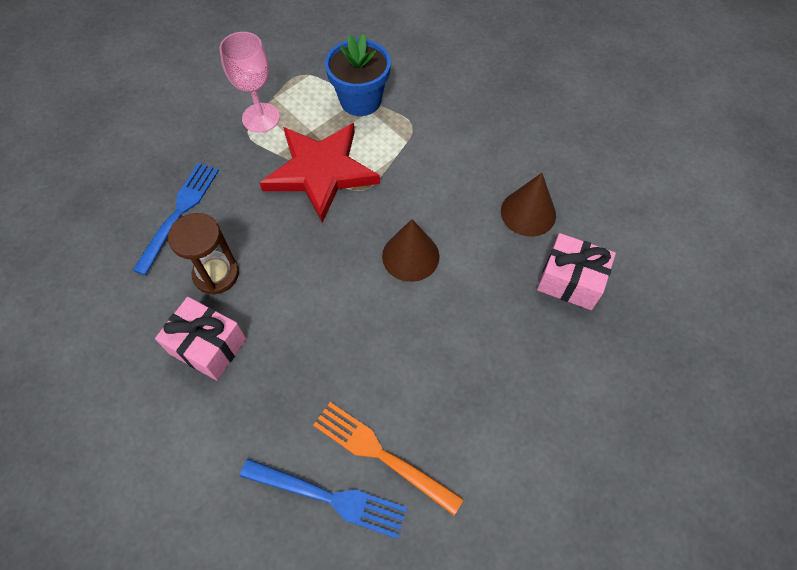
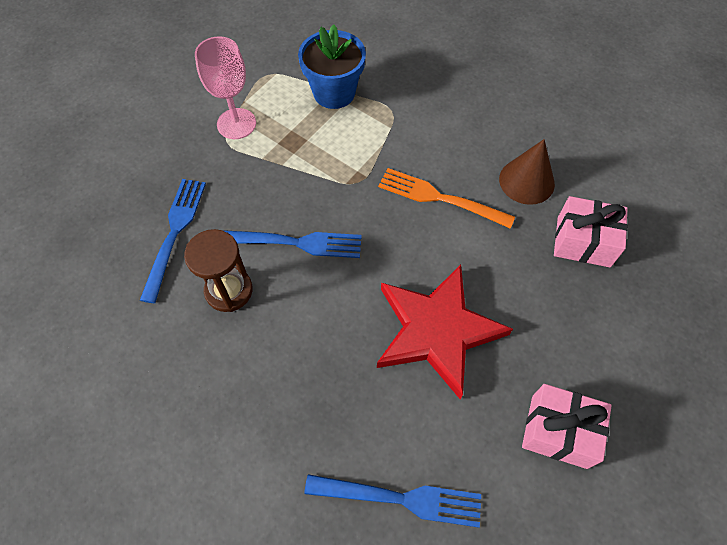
camera: 10 degrees left, 0 degrees up
pink gift [155,297,246,380] -> pink gift moved to [522,384,612,469]
red star [260,123,380,223] -> red star moved to [377,264,513,399]
orange fork [313,402,464,515] -> orange fork moved to [378,168,515,229]
brown cone [382,219,439,282] -> none
none -> blue fork [222,230,362,258]

